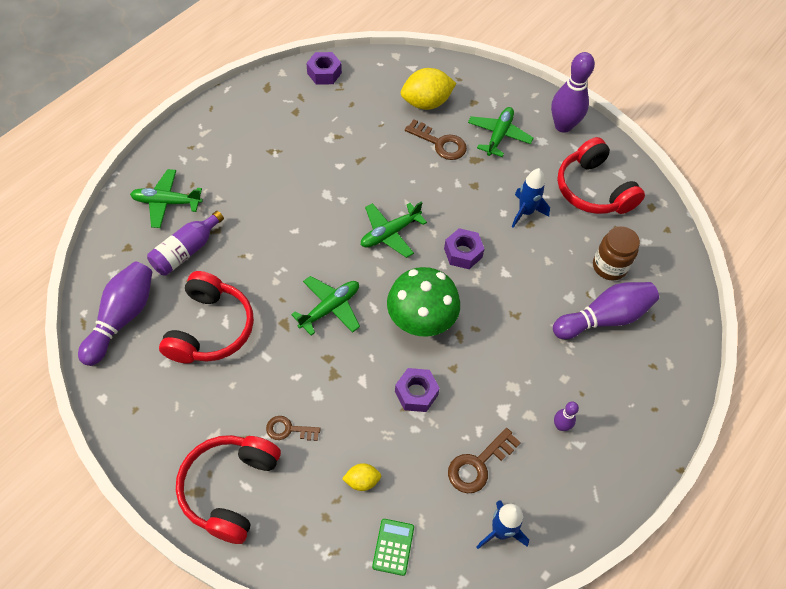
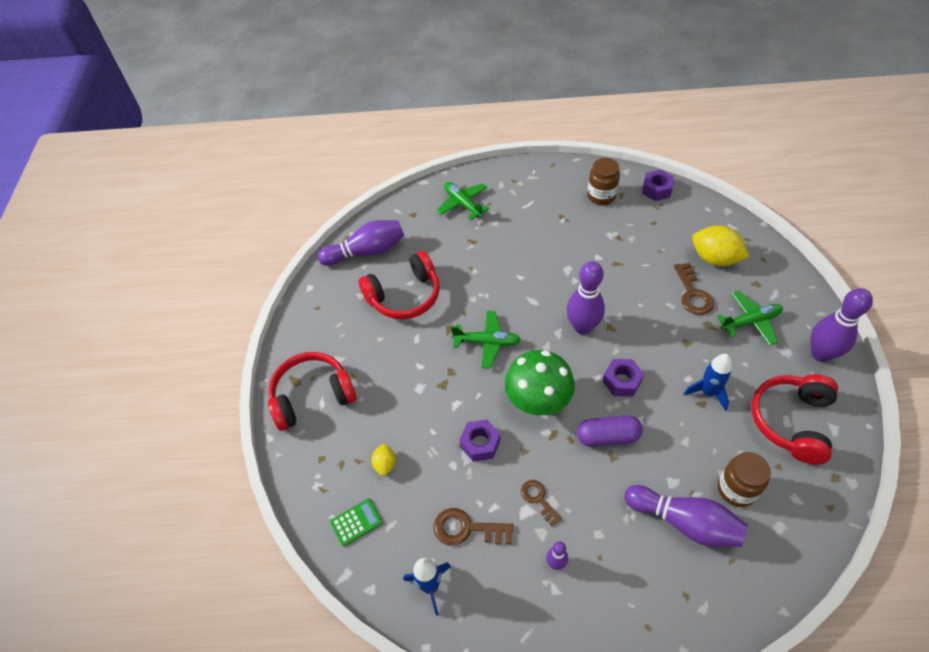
camera: 55 degrees right, 5 degrees down
purple bottle [147,211,224,276] -> none
brown key [266,416,321,441] -> brown key moved to [521,480,562,526]
yellow lemon [342,463,381,491] -> yellow lemon turned 45 degrees clockwise [371,444,396,476]
green plane [361,201,427,258] -> purple bowling pin [567,261,605,334]
none -> purple capsule [577,415,643,447]
none -> brown jar [587,158,620,205]

